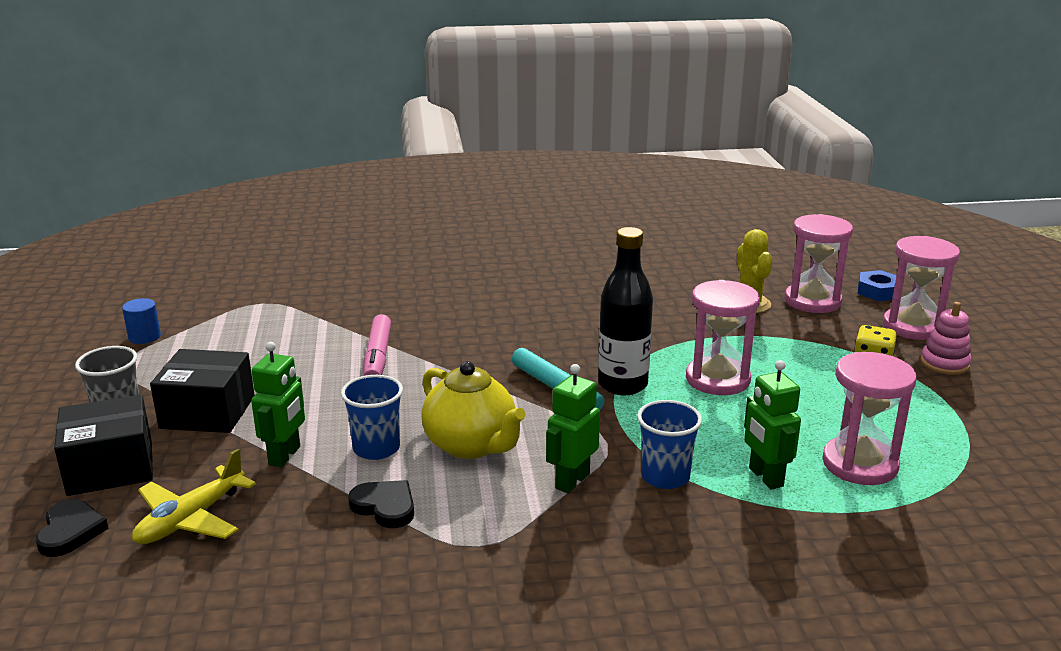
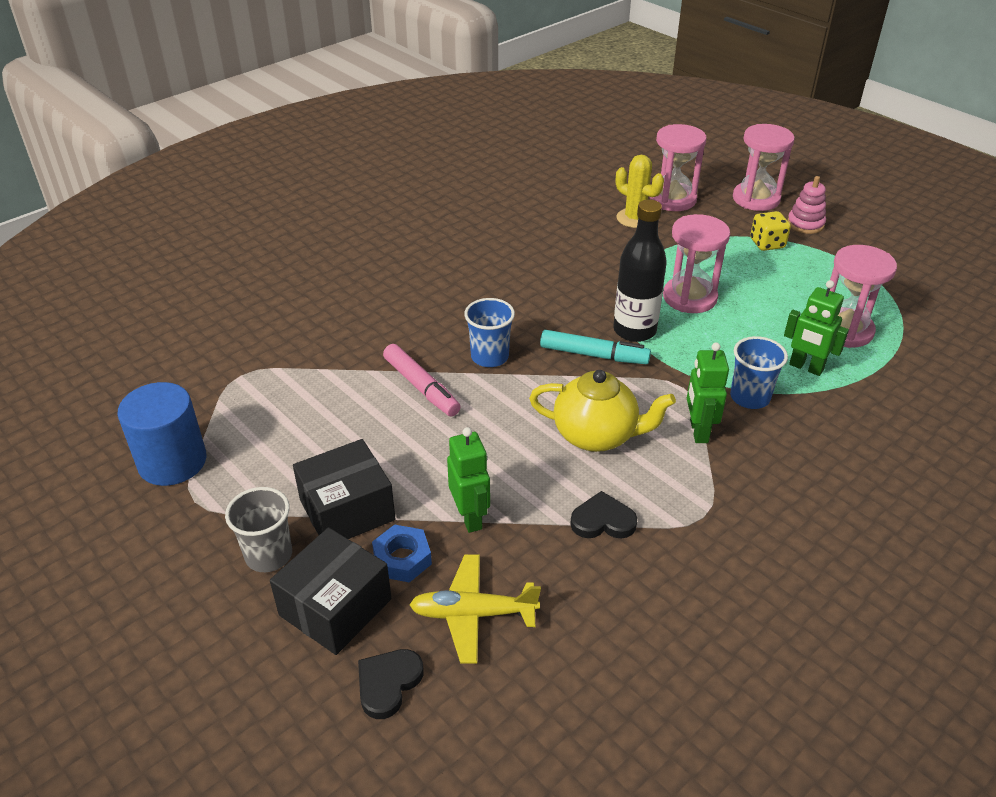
camera: 35 degrees left, 15 degrees up
black heart [36,499,109,557] -> black heart turned 105 degrees counterclockwise [358,649,423,719]
blue cylinder [122,298,161,344] -> blue cylinder [117,382,207,486], size x1.97
yellow plane [132,449,256,544] -> yellow plane turned 90 degrees clockwise [409,554,541,663]
blue cup [341,375,403,460] -> blue cup moved to [464,298,515,367]
blue nut [858,270,897,301] -> blue nut moved to [372,524,432,583]

